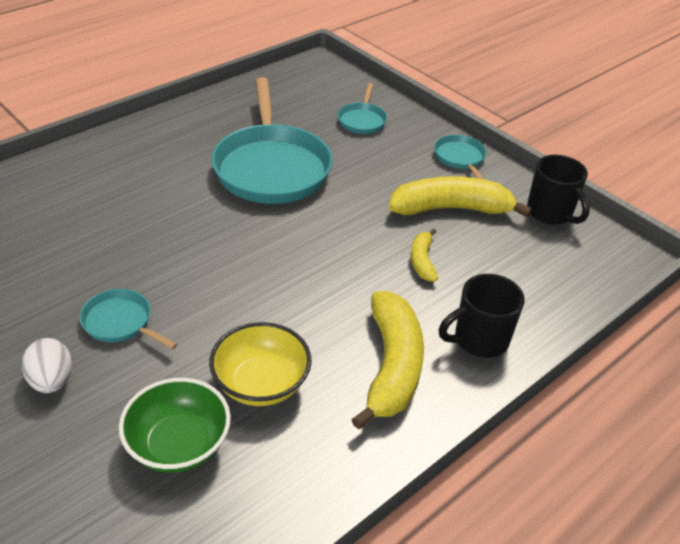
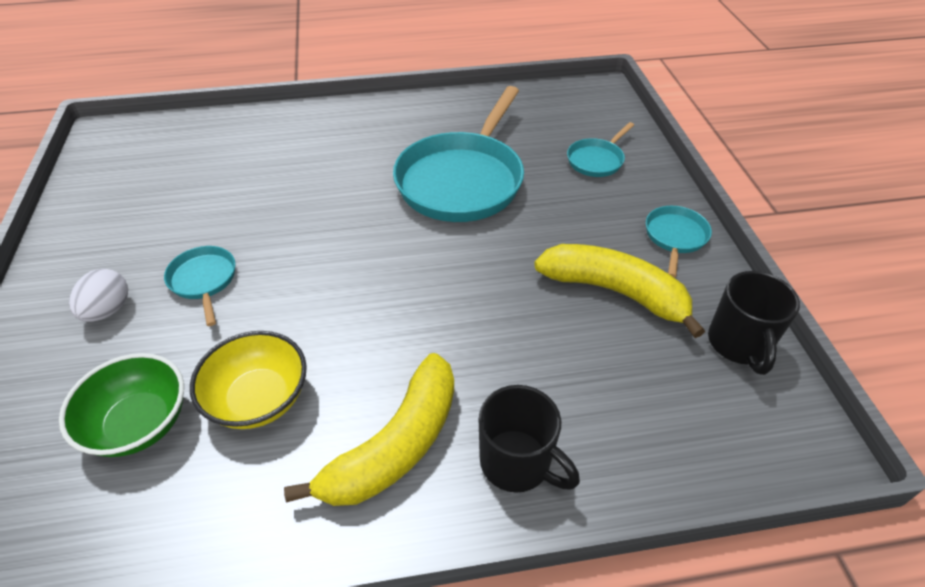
camera: 35 degrees right, 5 degrees up
yellow banana [411,229,438,282] -> none
black mug [439,274,525,358] -> black mug turned 150 degrees counterclockwise [479,385,580,493]

